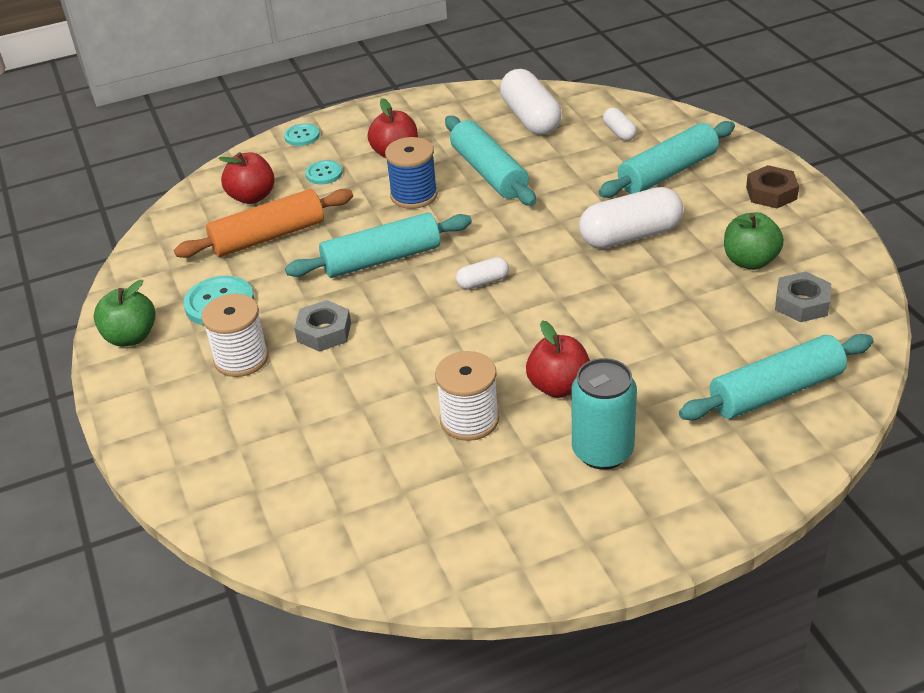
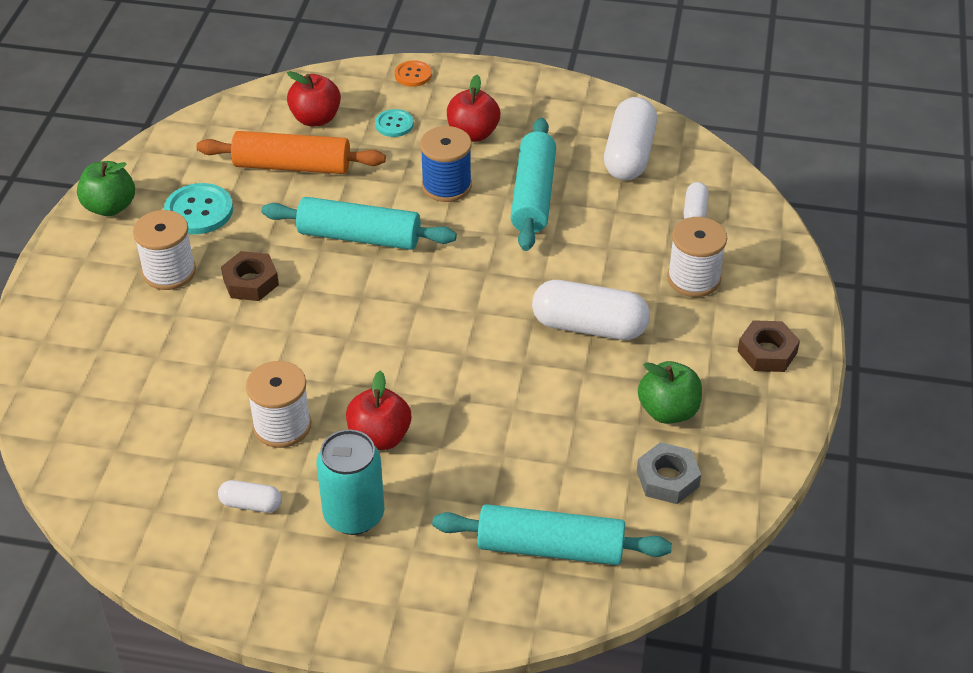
camera: 30 degrees right, 5 degrees up
turquoise button [284,123,320,146] -> orange button [394,60,432,87]
grey nut [294,300,351,352] -> brown nut [221,251,279,301]
white capsule [456,257,509,289] -> white capsule moved to [218,480,282,513]
turquoise rolling pin [598,121,735,198] -> white spool [667,217,727,297]

